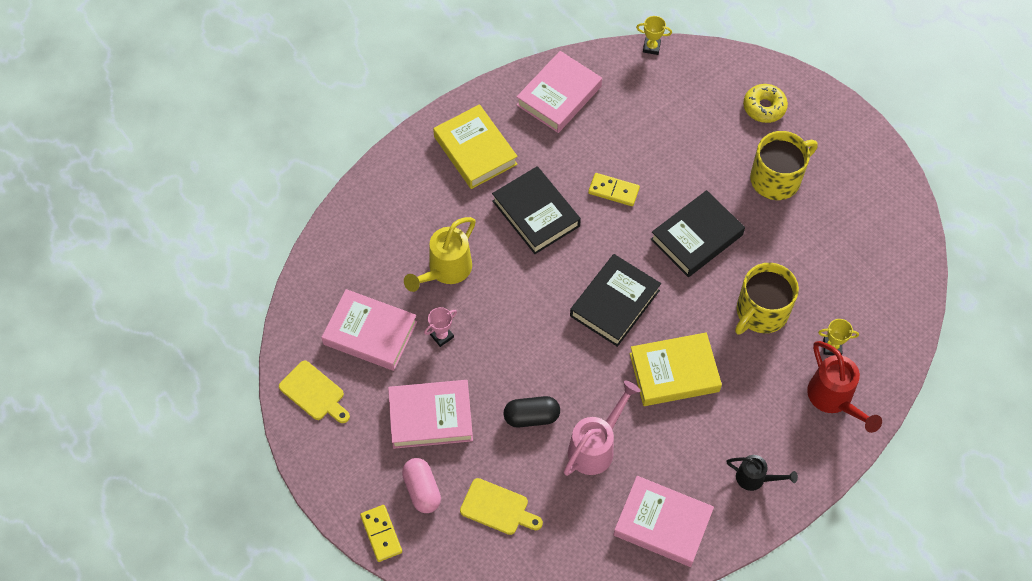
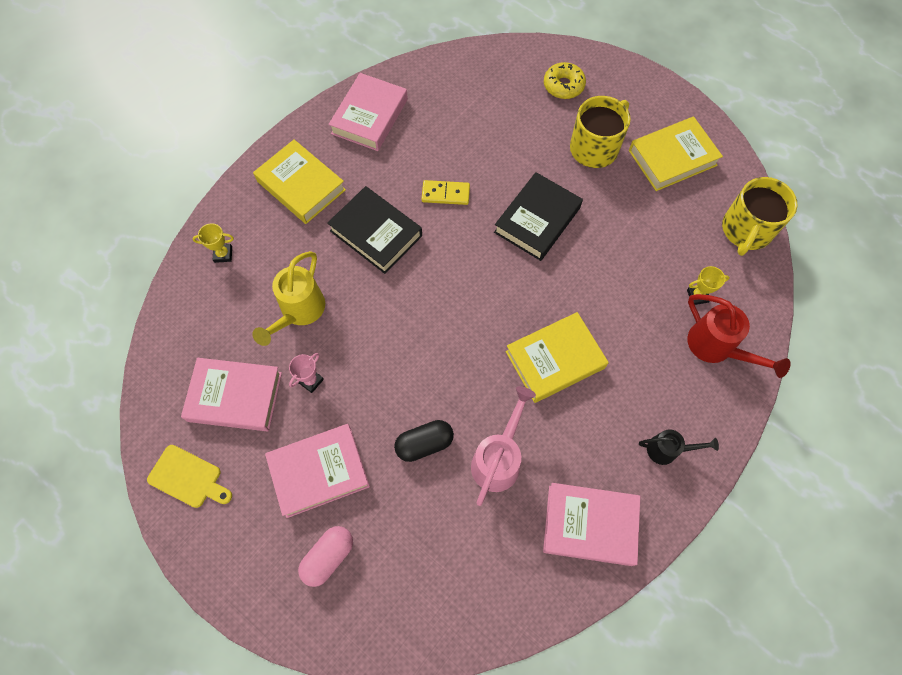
camera: 15 degrees left, 5 degrees up
yellow domino [360,505,402,562] -> none
pink capsule [402,458,441,513] -> pink capsule turned 75 degrees clockwise [298,526,353,587]
yellow cutting board [460,478,543,535] -> none
black book [570,254,661,347] -> none
yellow trophy [636,16,672,55] -> yellow trophy moved to [192,223,234,263]
yellow mug [735,263,799,335] -> yellow mug moved to [722,177,798,256]
none -> yellow book [629,117,723,191]

